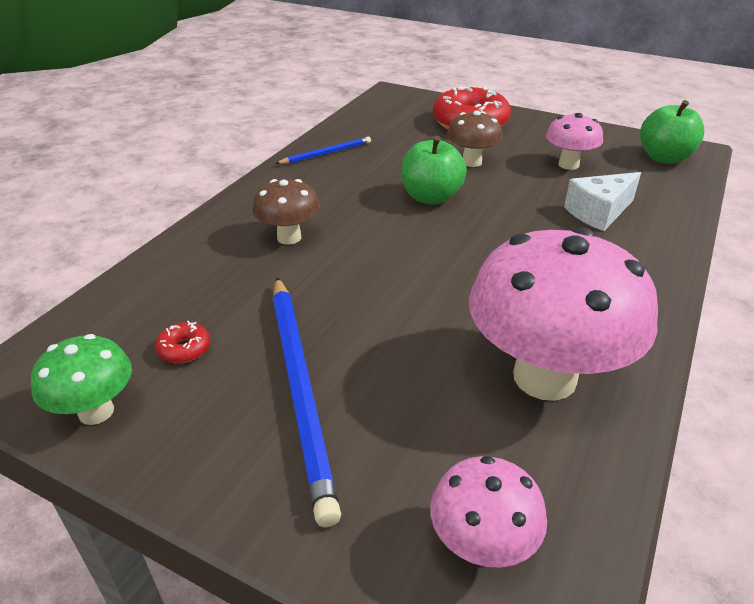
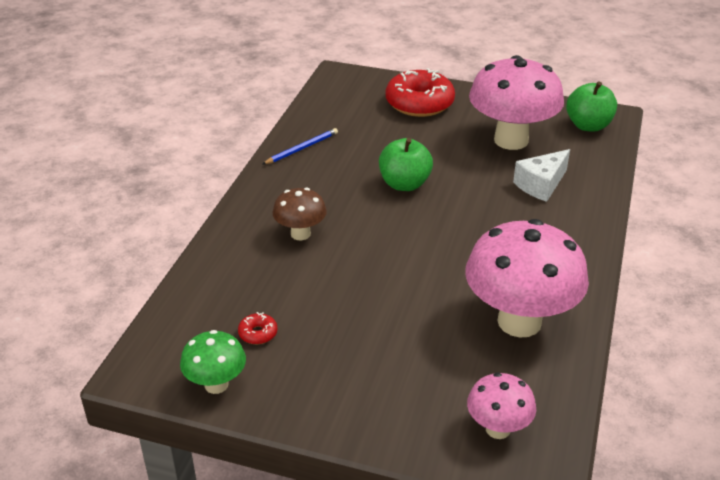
camera: 10 degrees left, 0 degrees up
blue pencil [273,277,341,527] -> none
brown mushroom [447,110,503,167] -> none
pink mushroom [546,113,603,170] -> pink mushroom [469,55,564,150], size x1.97

